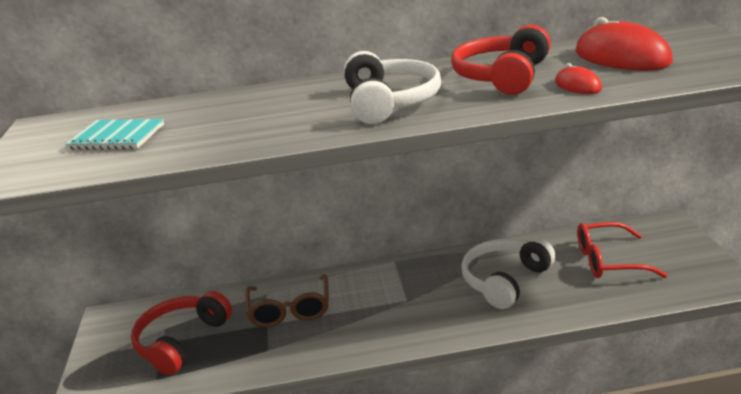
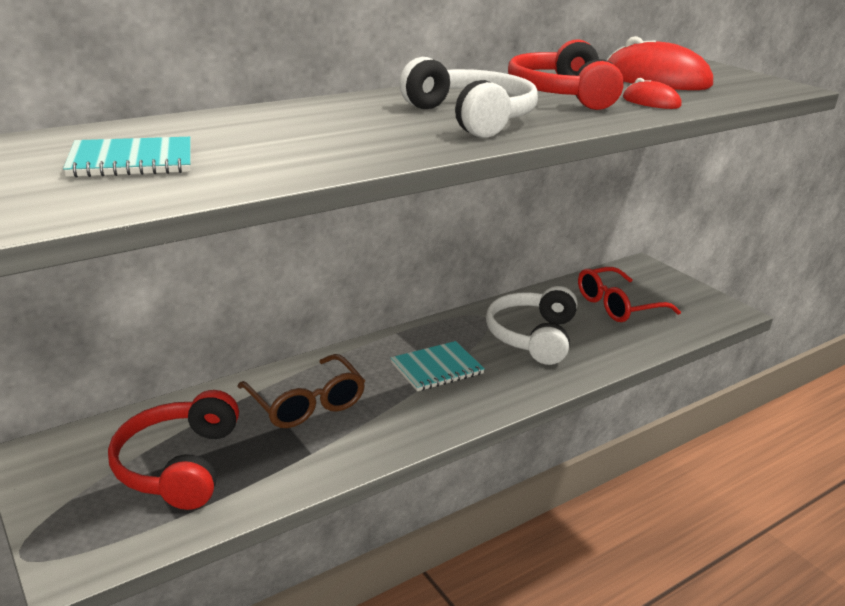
camera: 30 degrees left, 0 degrees up
none -> turquoise notebook [391,341,485,391]

